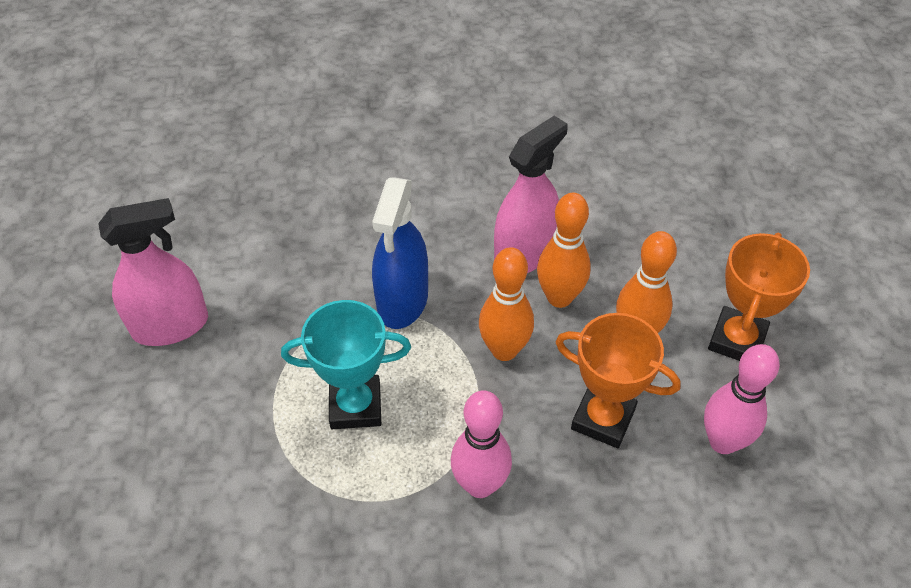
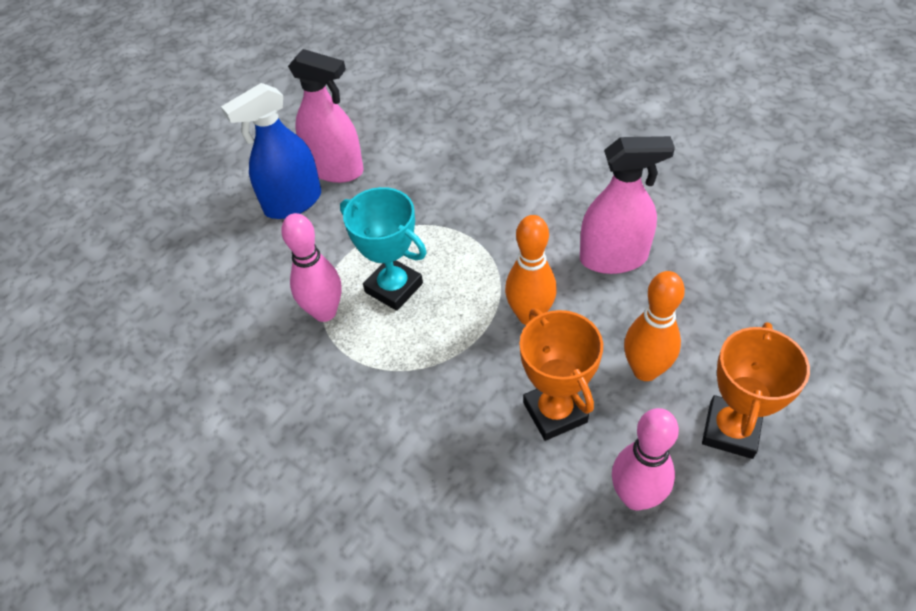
camera: 45 degrees right, 0 degrees up
blue spray bottle [372,177,428,329] -> blue spray bottle moved to [221,83,321,219]
pink bowling pin [451,390,512,498] -> pink bowling pin moved to [281,213,342,322]
orange bowling pin [537,193,591,308] -> none
orange trophy [708,233,810,361] -> orange trophy turned 45 degrees counterclockwise [702,322,810,459]

